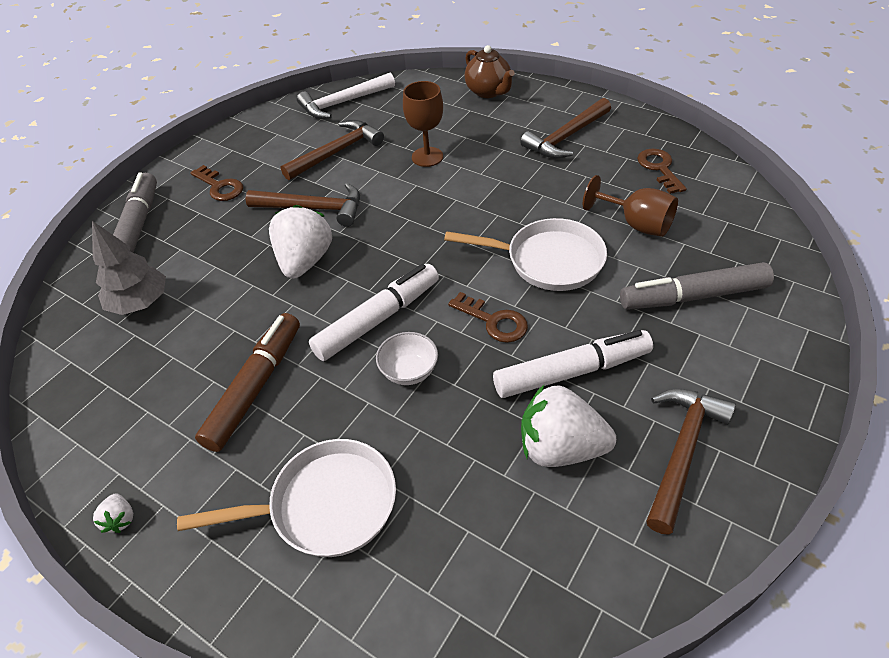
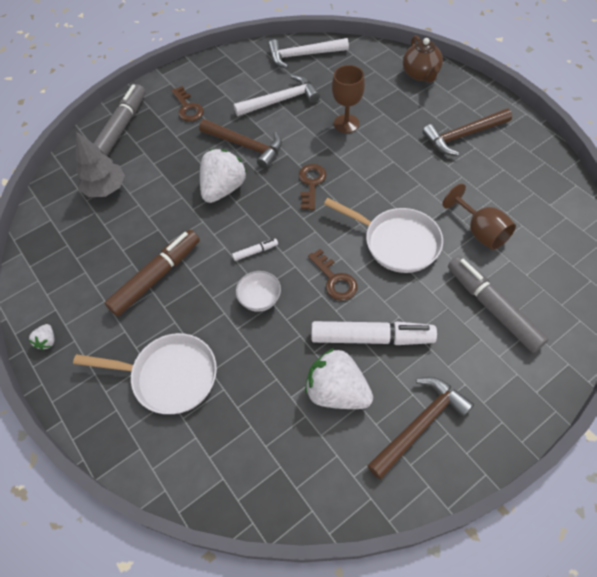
camera: 20 degrees right, 10 degrees up
brown hammer [280,120,384,180] -> white hammer [234,75,320,116]
white marker [309,264,439,361] -> white marker [232,239,278,261], size x0.43
grey marker [620,262,774,310] -> grey marker turned 45 degrees clockwise [448,256,549,353]
brown key [637,149,687,194] -> brown key moved to [299,164,326,210]

